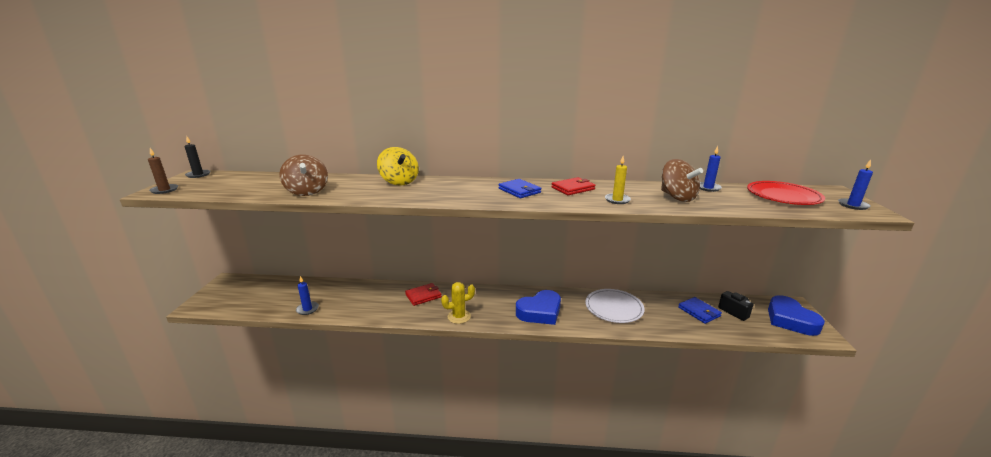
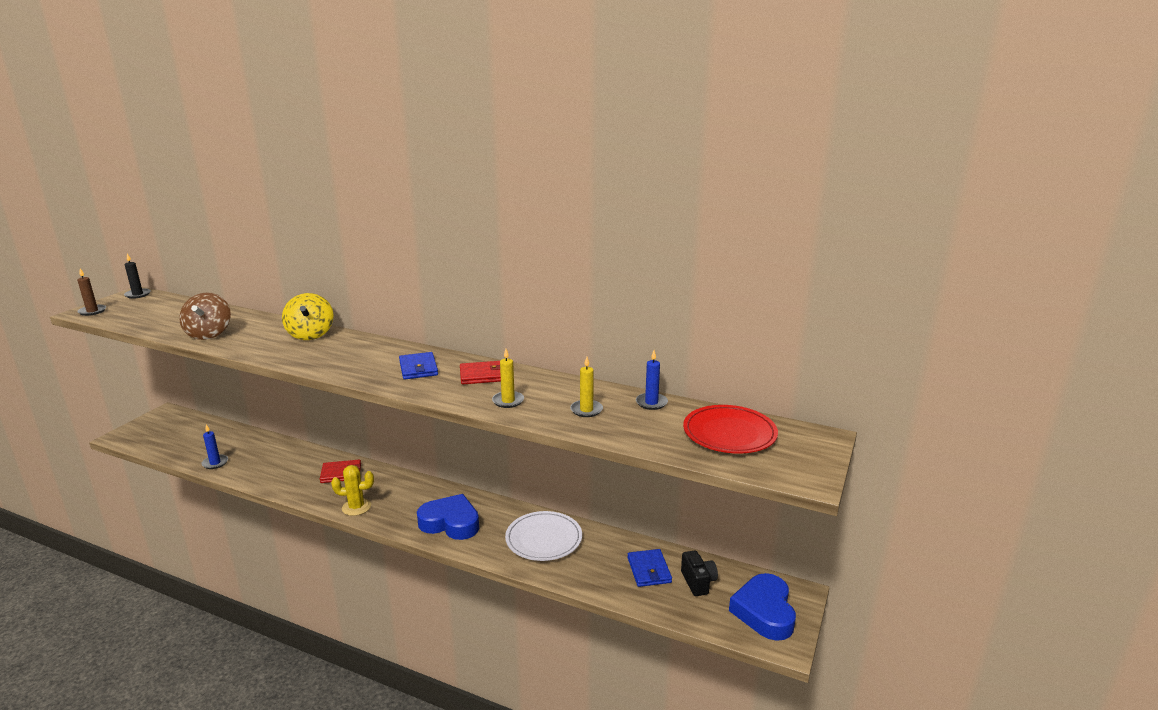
camera: 20 degrees right, 0 degrees up
blue heart [516,290,561,325] -> blue heart turned 150 degrees counterclockwise [417,494,479,540]
brown spinning top [661,159,703,202] -> yellow candle [570,357,603,417]
blue candle [838,159,873,210] -> none

